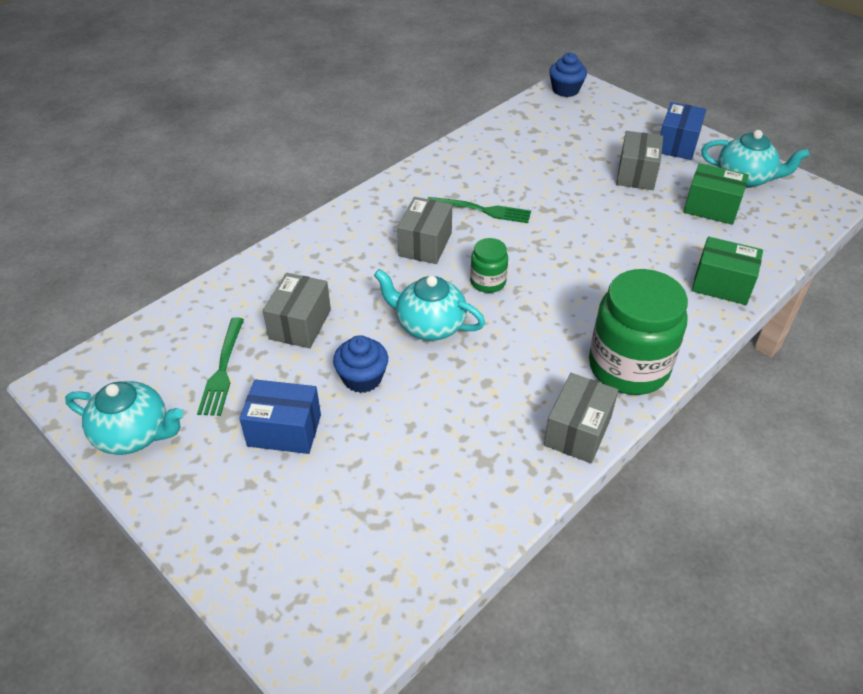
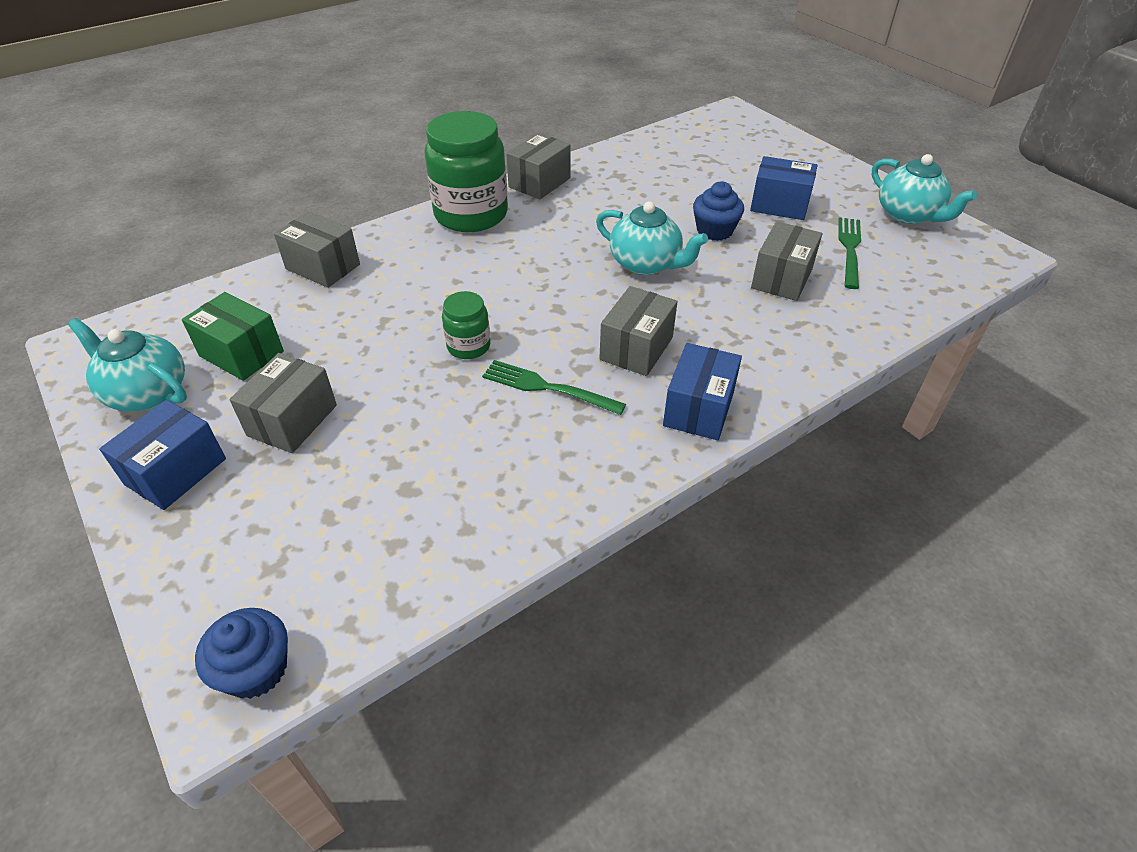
camera: 170 degrees left, 0 degrees up
turquoise teapot [65,381,183,455] -> turquoise teapot turned 150 degrees counterclockwise [872,154,977,224]
green jar [470,238,508,293] -> green jar moved to [442,291,491,359]
green box [692,237,763,305] -> grey box [274,212,360,288]
none -> blue box [663,343,742,440]

